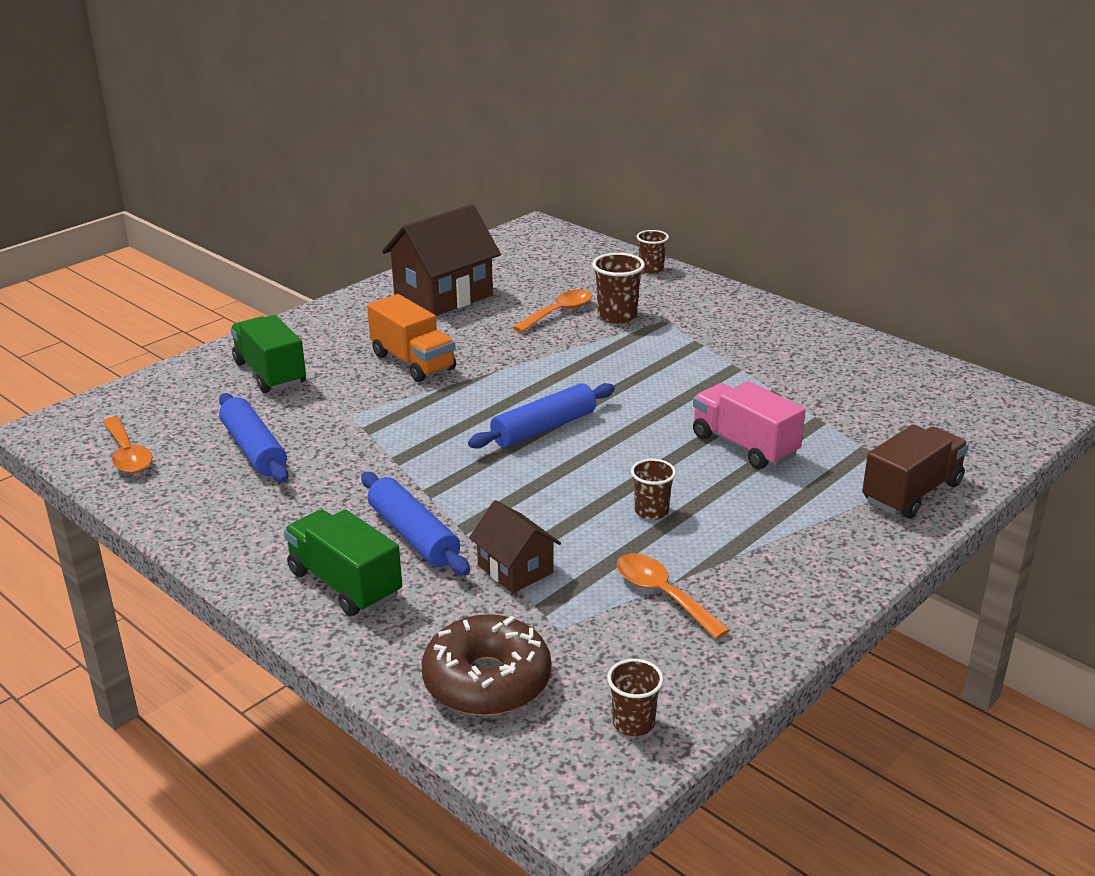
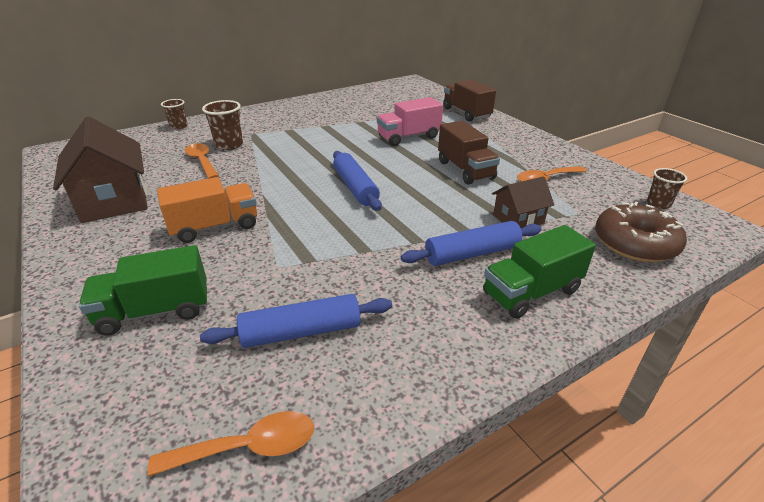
camera: 75 degrees left, 5 degrees up
brown cup [631,459,676,520] -> brown truck [438,121,500,185]

